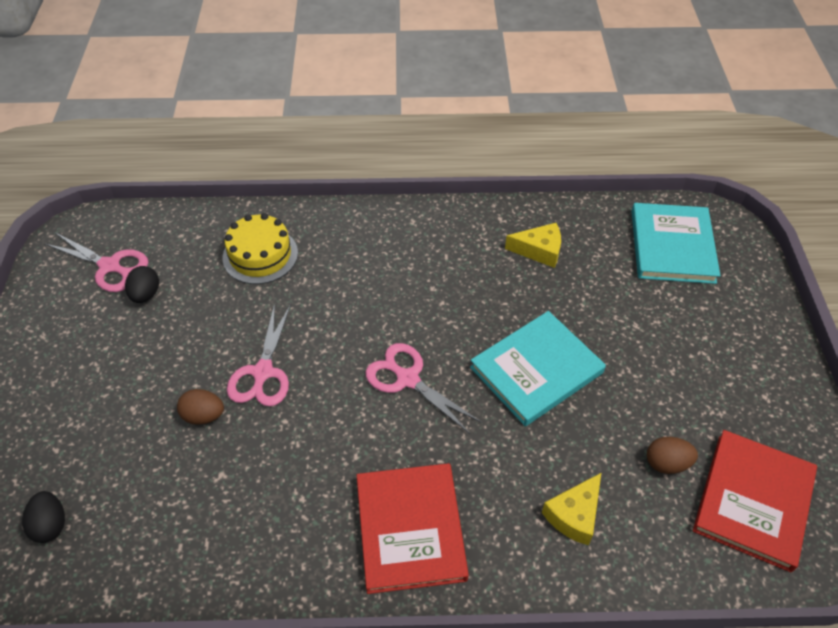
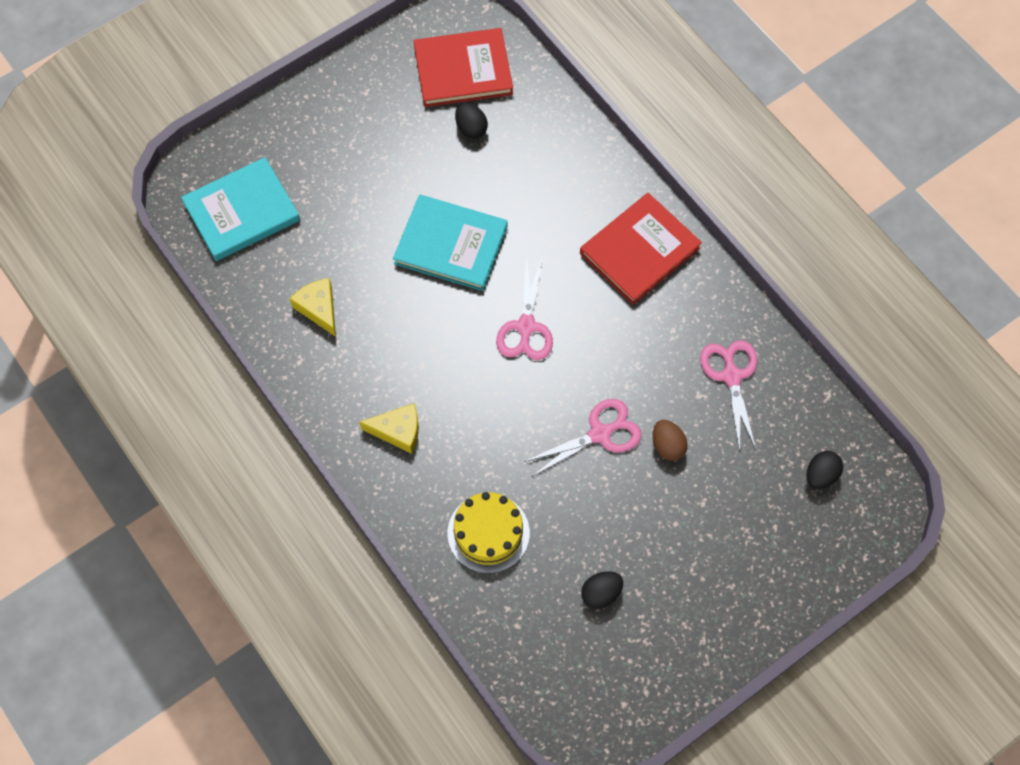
camera: 125 degrees left, 15 degrees up
pink scissors [45,233,148,292] -> pink scissors moved to [700,340,757,452]
yellow cheese [542,473,601,545] -> yellow cheese moved to [359,403,419,454]
brown egg [647,437,698,474] -> black egg [455,103,488,139]

